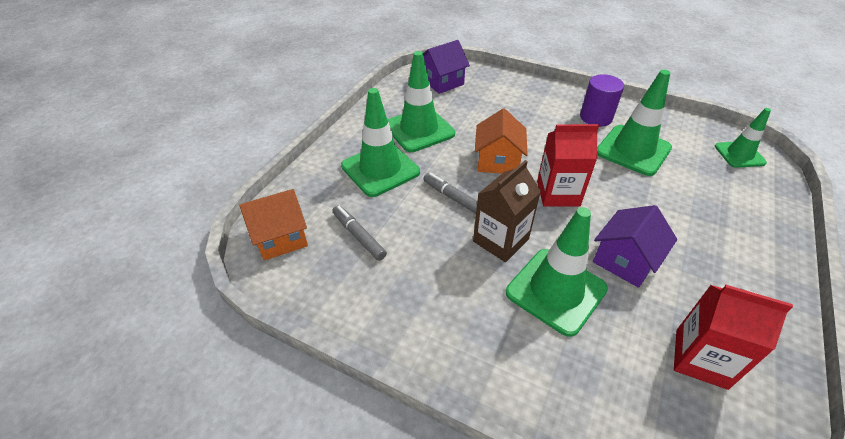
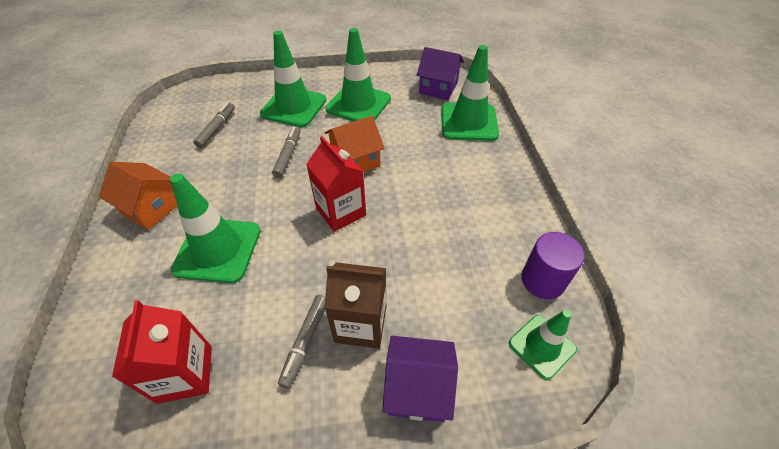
camera: 55 degrees right, 5 degrees up
orange house [239,189,308,261] -> orange house moved to [99,162,177,230]
brown carton [473,160,541,262] -> brown carton moved to [324,262,386,349]
purple cylinder [580,74,624,127] -> purple cylinder moved to [521,232,585,299]
purple house [593,205,677,288] -> purple house moved to [382,336,458,422]
green traffic cone [597,70,672,176] -> green traffic cone moved to [441,45,499,141]
none -> grey marker [278,295,325,389]

